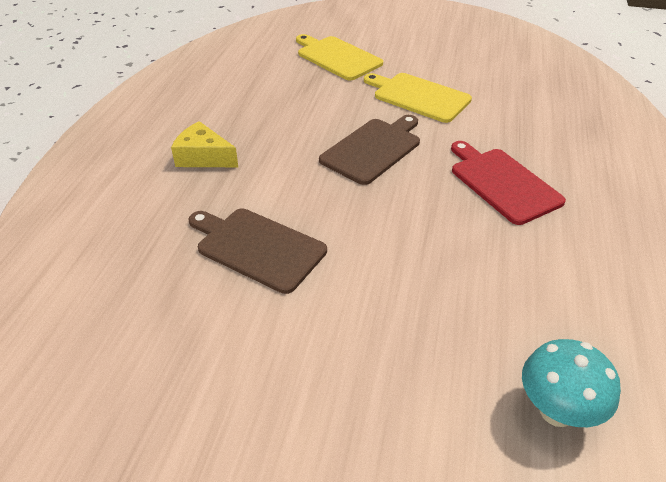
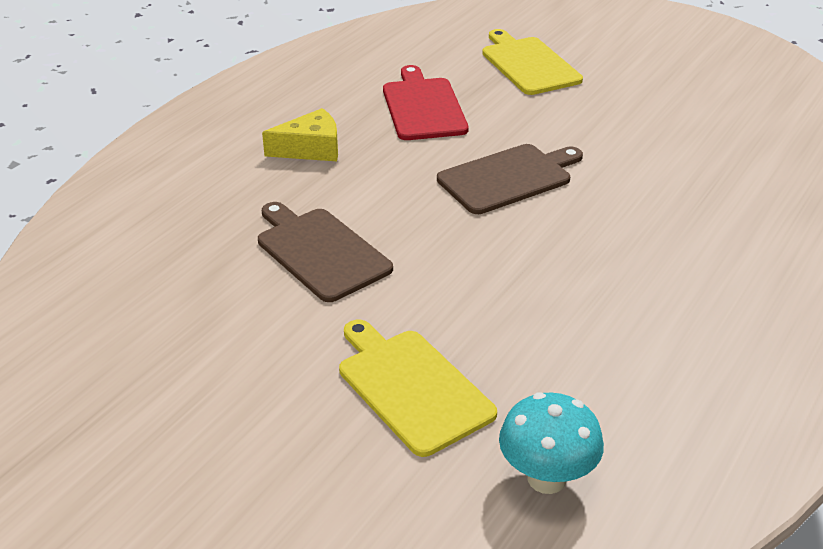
camera: 20 degrees right, 5 degrees down
yellow cheese [171,121,238,167] -> yellow cheese turned 120 degrees clockwise [262,108,338,161]
yellow cutting board [364,73,472,123] -> yellow cutting board moved to [339,320,497,457]
red cutting board [451,141,566,225] -> red cutting board moved to [383,65,469,140]

